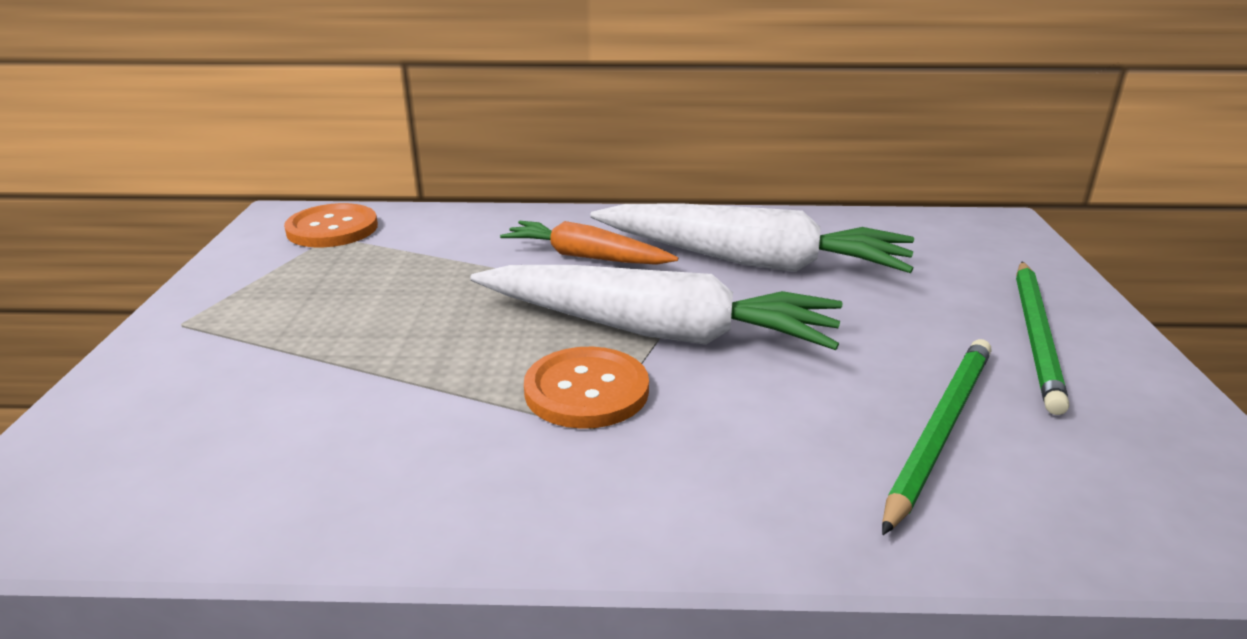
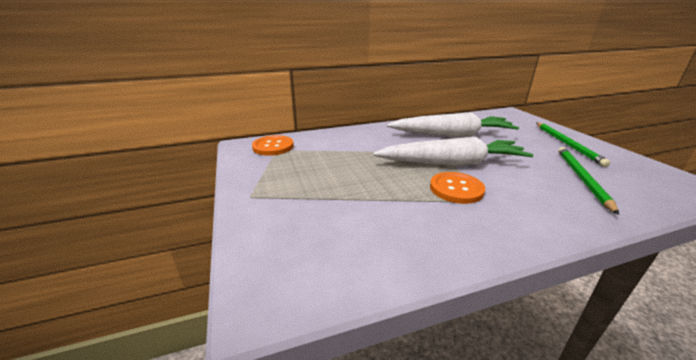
camera: 20 degrees left, 0 degrees up
orange carrot [500,221,678,265] -> none

